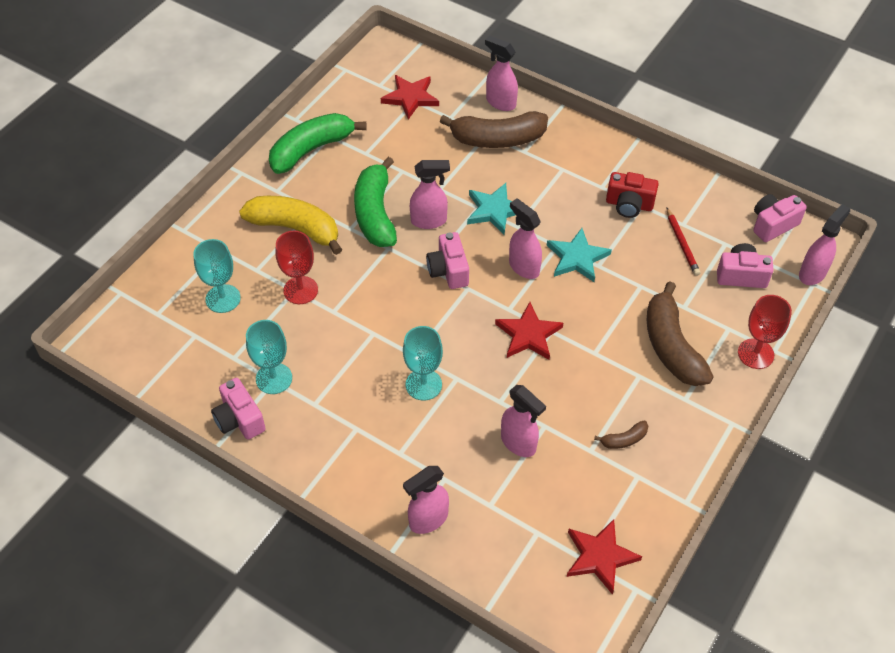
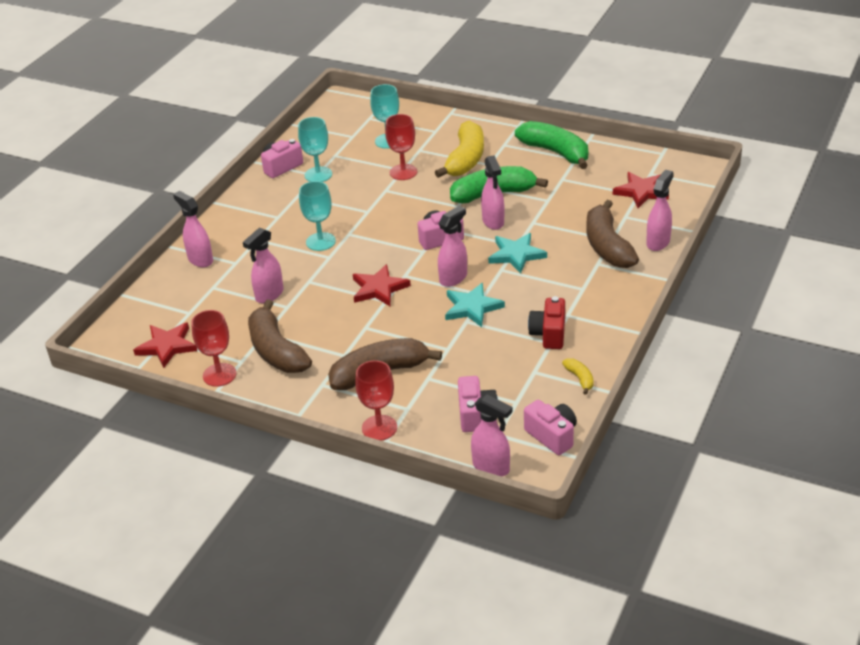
camera: 85 degrees right, 15 degrees down
brown banana [594,421,649,449] -> brown banana [248,300,312,373], size x2.27
red pencil [667,208,700,276] -> none
none -> red goblet [191,310,236,387]
none -> yellow banana [562,359,594,395]

